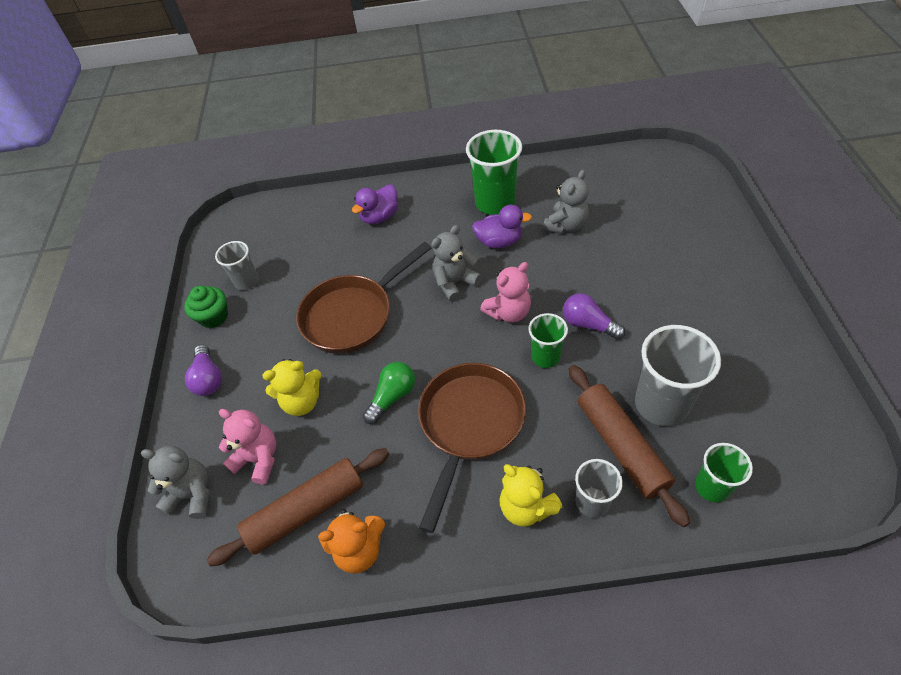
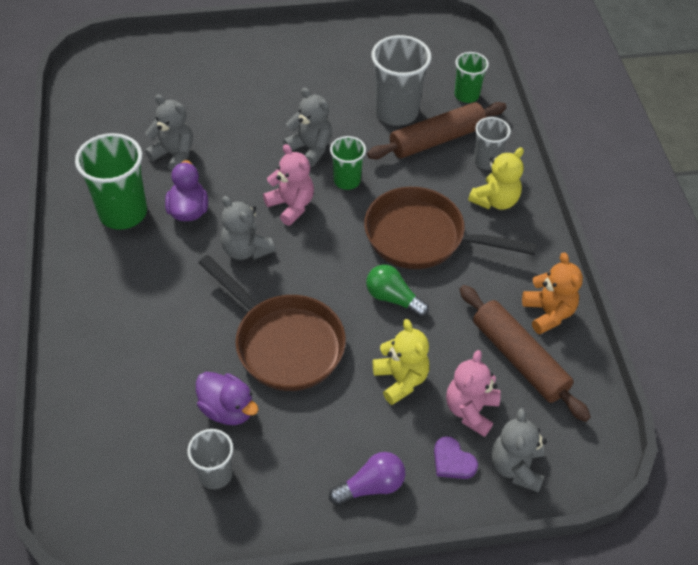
camera: 100 degrees left, 0 degrees up
green cupcake [184,286,228,328] -> none
purple duck [352,185,398,224] -> purple duck moved to [196,372,259,425]
purple light bulb [563,293,625,340] -> grey teddy bear [283,88,332,167]
none -> purple heart [434,436,478,479]

